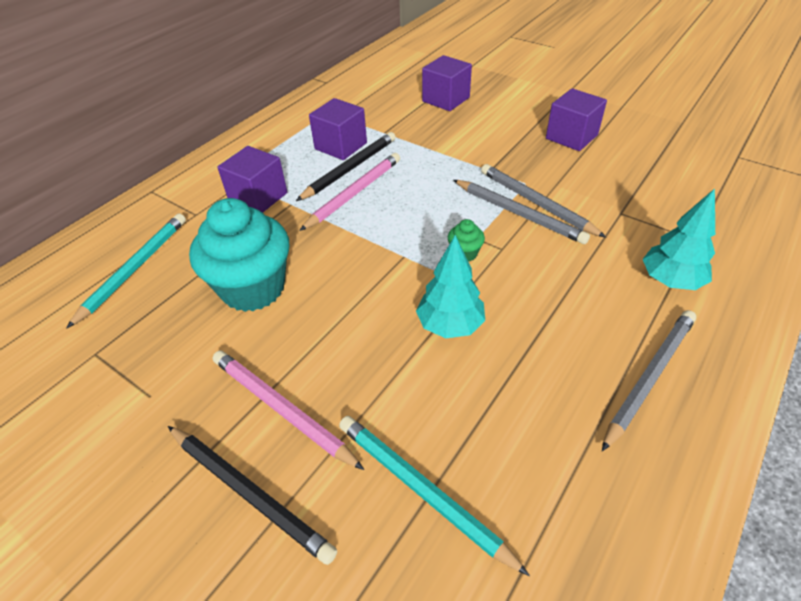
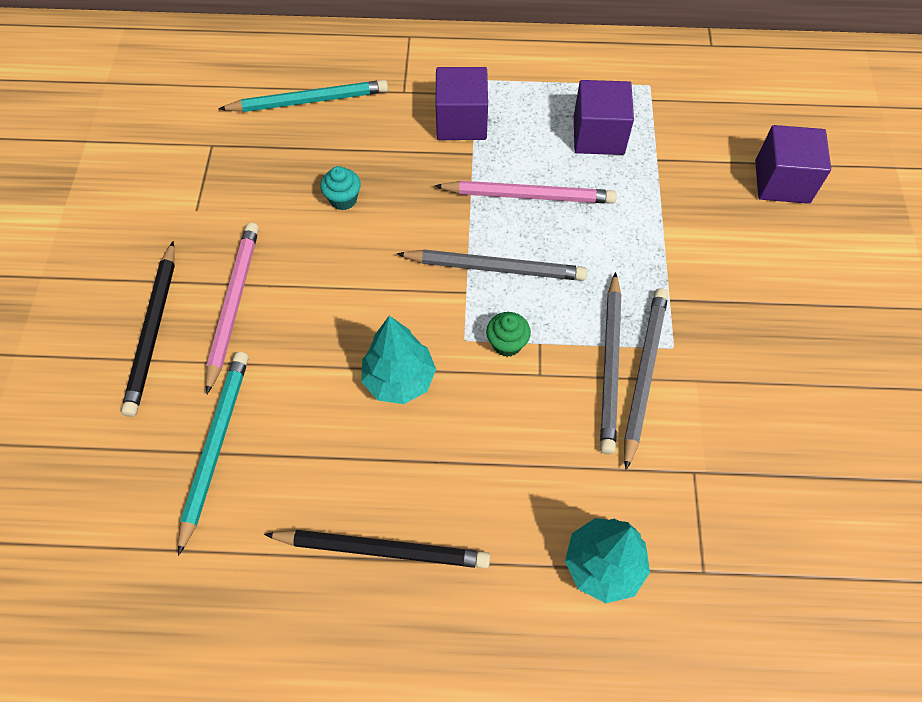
camera: 55 degrees right, 15 degrees up
turquoise cupcake [189,198,289,312] -> turquoise cupcake [321,166,361,210], size x0.41
black pencil [296,132,396,201] -> black pencil moved to [264,530,490,569]
purple cube [546,88,607,151] -> none
grey pencil [602,310,696,451] -> grey pencil moved to [397,250,587,281]

